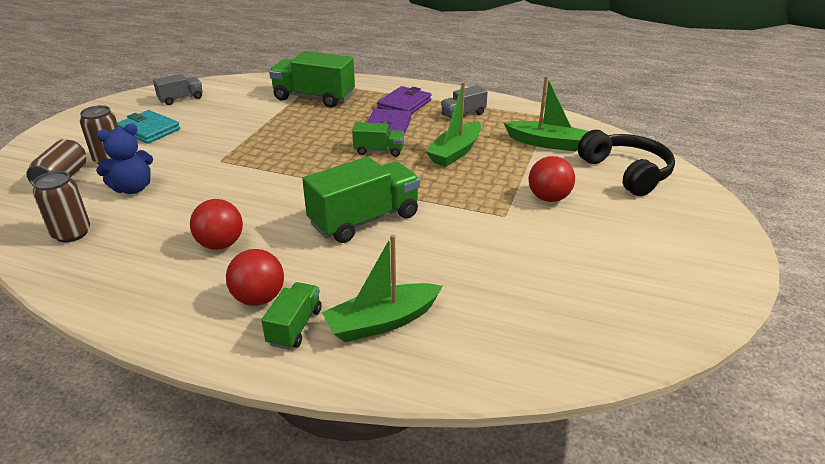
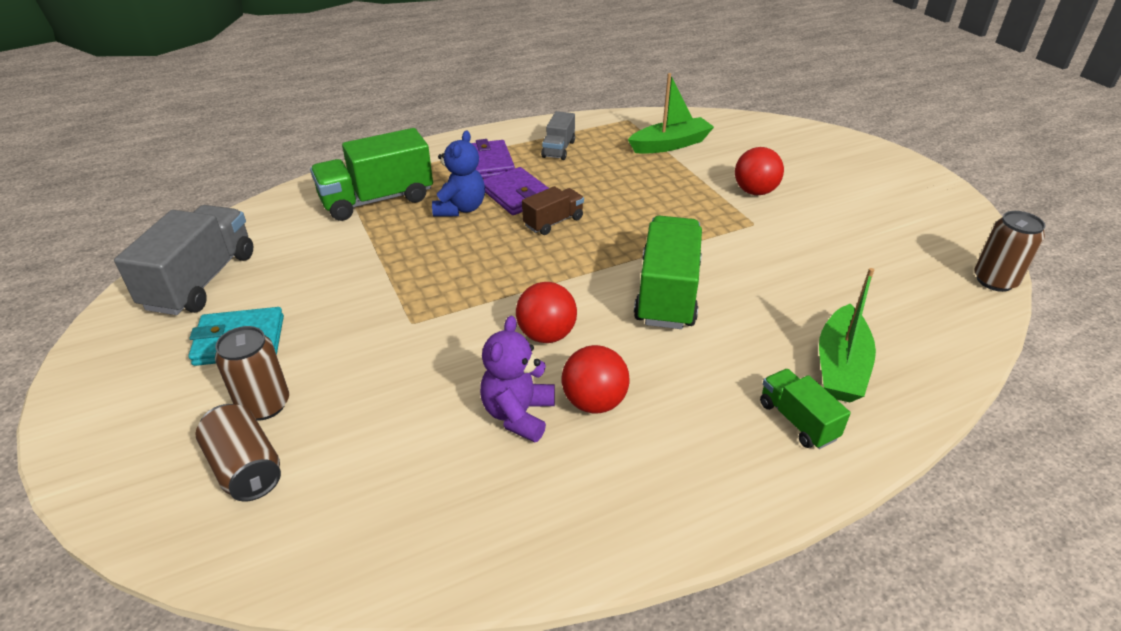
camera: 45 degrees left, 5 degrees up
brown can [33,171,90,242] -> brown can moved to [974,211,1046,292]
blue teddy bear [96,123,153,194] -> blue teddy bear moved to [432,131,485,217]
grey truck [153,74,202,105] -> grey truck [114,205,253,315], size x1.86
red ball [226,249,284,306] -> red ball moved to [516,282,577,343]
green truck [352,122,404,157] -> brown truck [522,186,584,235]
green boat [425,82,481,167] -> none
black headphones [578,130,675,196] -> none
none -> purple teddy bear [480,316,555,442]

